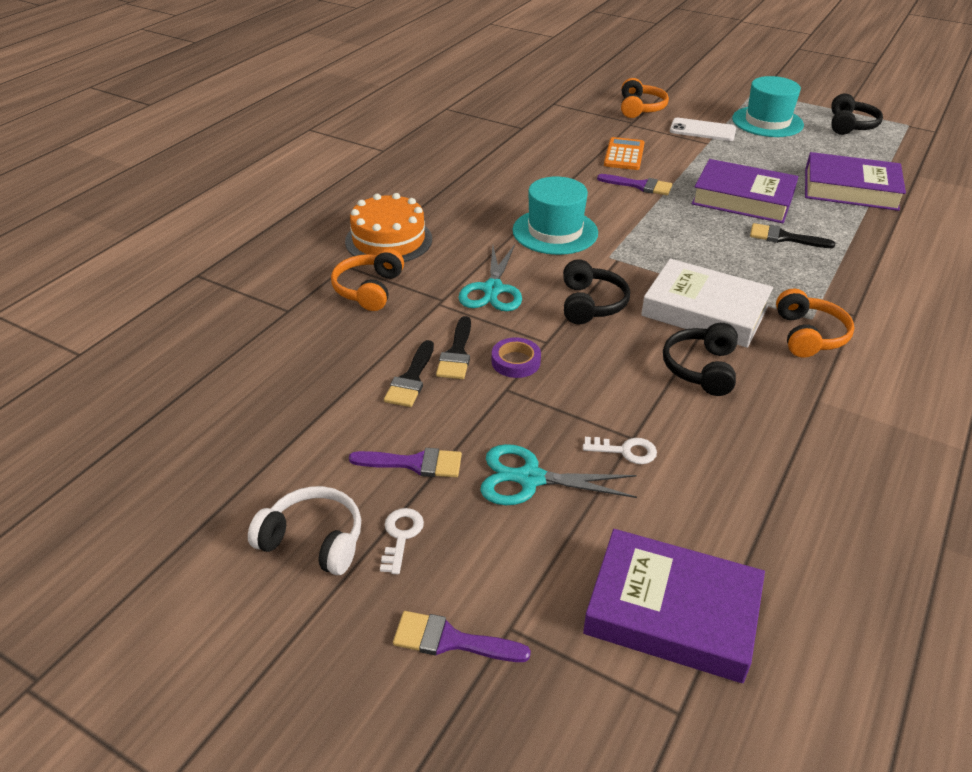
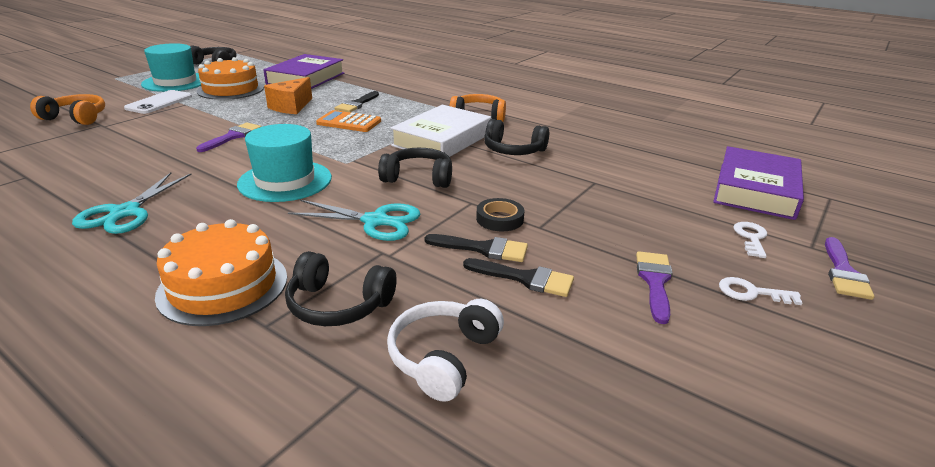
camera: 85 degrees left, 10 degrees down
white headphones [248,486,361,575] -> white headphones moved to [387,299,504,402]
orange headphones [331,248,404,311] -> black headphones [285,251,396,326]
turquoise scissors [480,444,637,505] -> turquoise scissors moved to [72,173,192,234]
purple tape [492,338,541,378] -> black tape [476,198,524,231]
white key [583,437,657,464] -> white key moved to [733,222,767,258]
orange calculator [604,137,645,170] -> orange calculator moved to [316,110,381,132]
purple book [691,159,798,223] -> orange cheese [264,77,312,114]
none -> orange cake [197,57,264,100]

